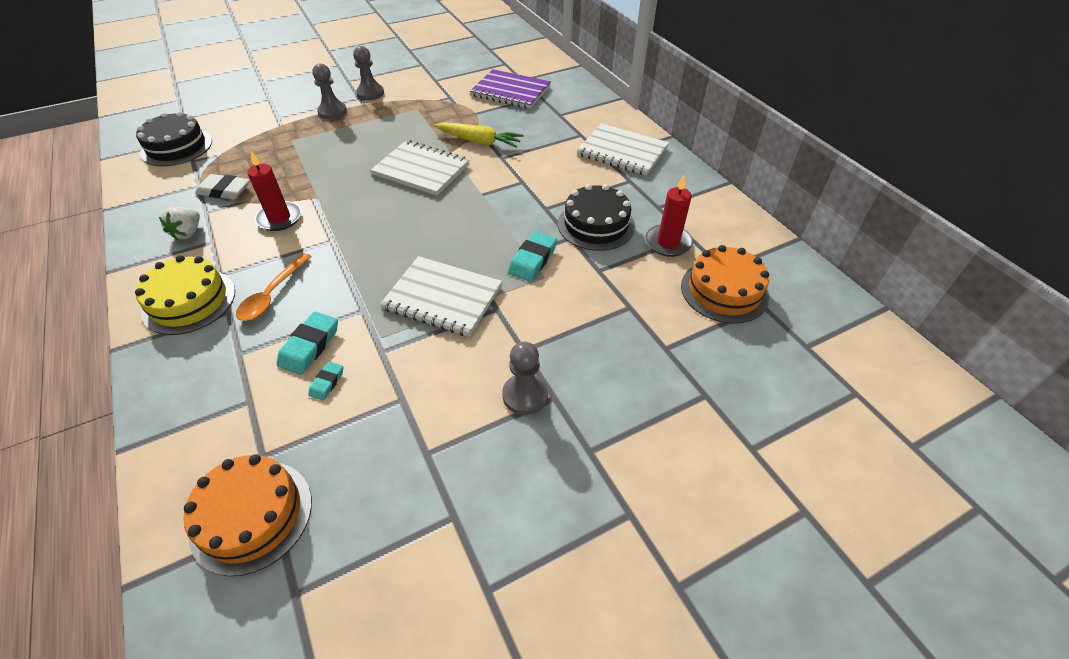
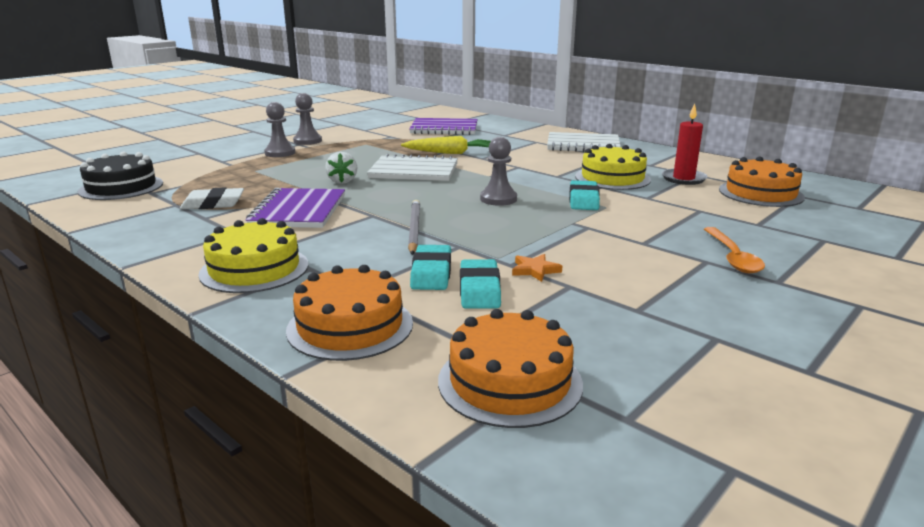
camera: 20 degrees left, 25 degrees down
white strawberry [159,207,200,240] -> white strawberry moved to [325,152,357,184]
orange spoon [236,253,312,321] -> orange spoon moved to [704,227,765,273]
red candle [247,151,301,231] -> purple notebook [246,188,345,228]
turquoise eraser [308,361,344,401] -> turquoise eraser [460,259,501,309], size x1.76
white notebook [380,256,502,337] -> none
grey pawn [502,342,548,415] -> grey pawn moved to [480,137,517,206]
black cake [558,184,635,251] -> yellow cake [575,144,651,190]
none -> orange cake [286,265,413,361]
none -> grey pencil [408,200,420,255]
none -> orange star [512,254,562,282]

